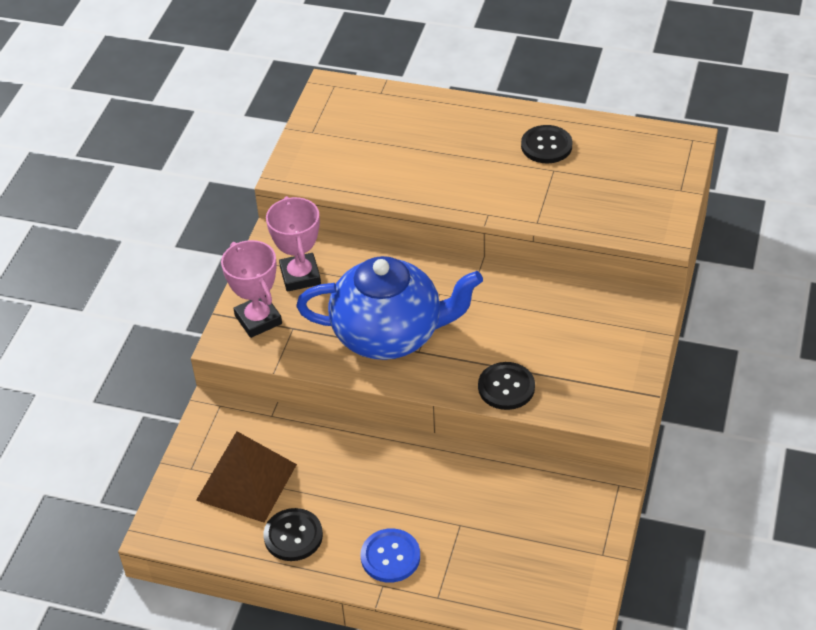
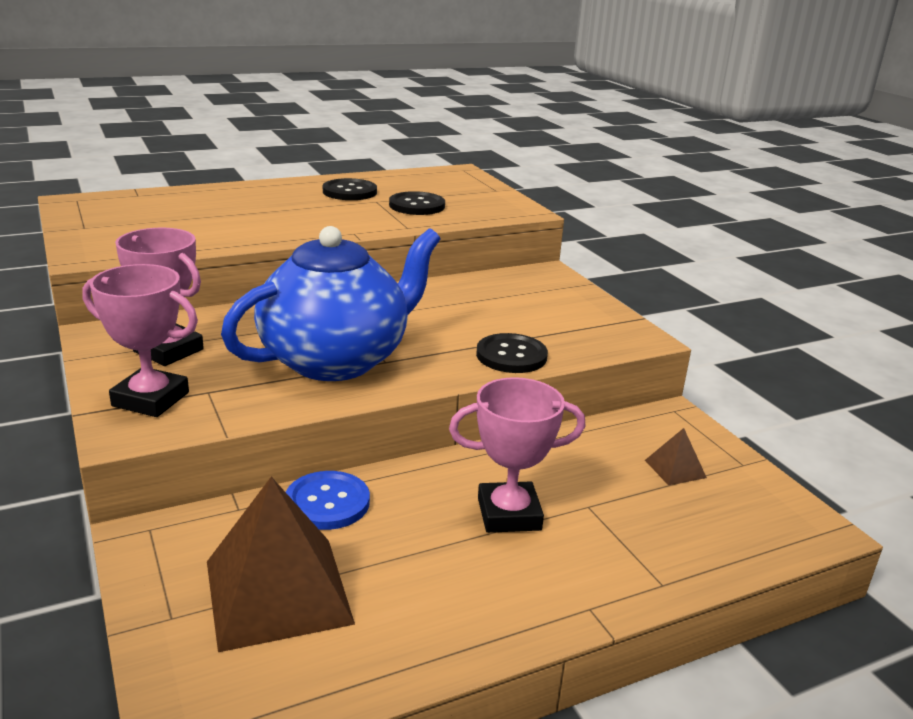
camera: 45 degrees left, 20 degrees down
black button [263,508,323,561] -> black button moved to [389,191,445,215]
blue button [361,528,420,583] -> blue button moved to [286,471,370,530]
none -> pink trophy [449,377,586,533]
none -> brown pyramid [645,428,707,485]

